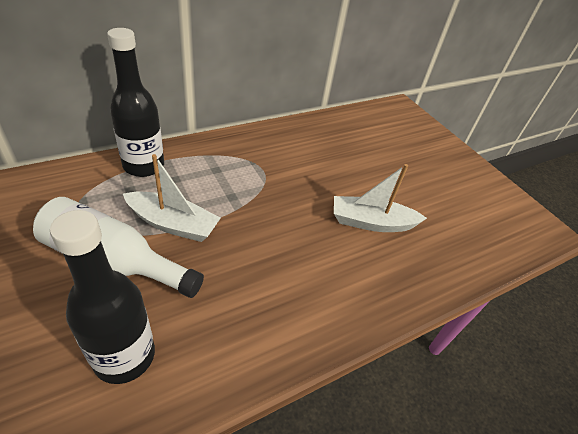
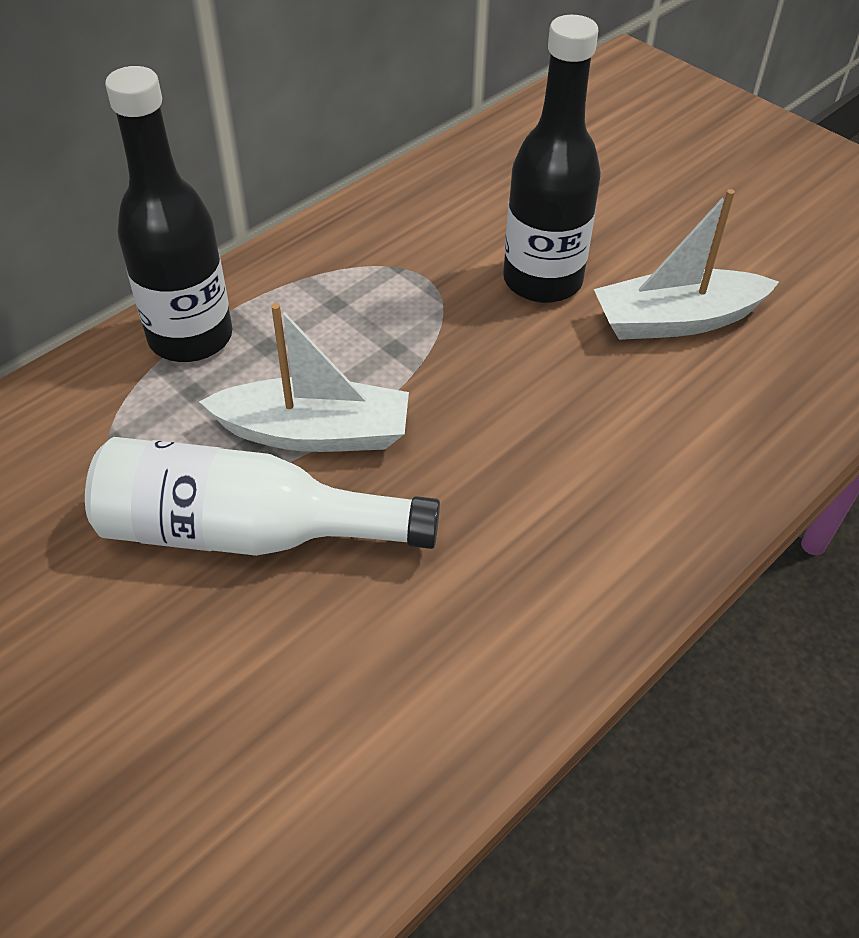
camera: 10 degrees left, 5 degrees up
black bottle [50,210,155,384] -> black bottle moved to [503,15,601,303]

